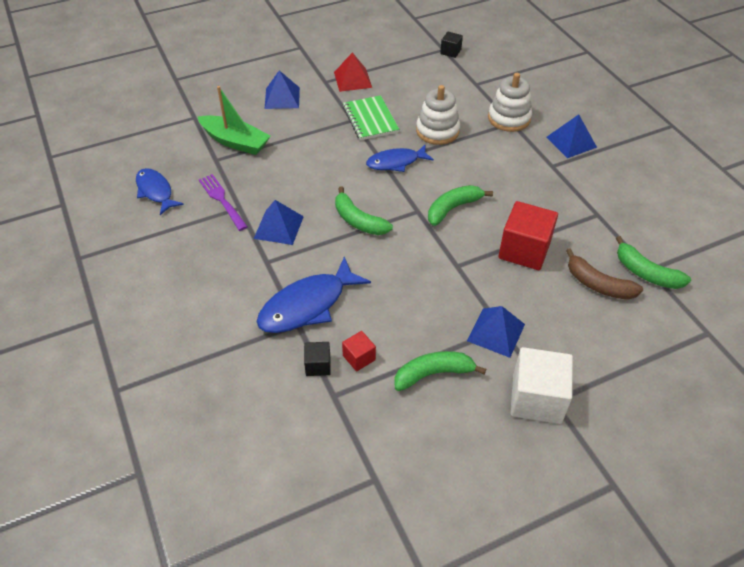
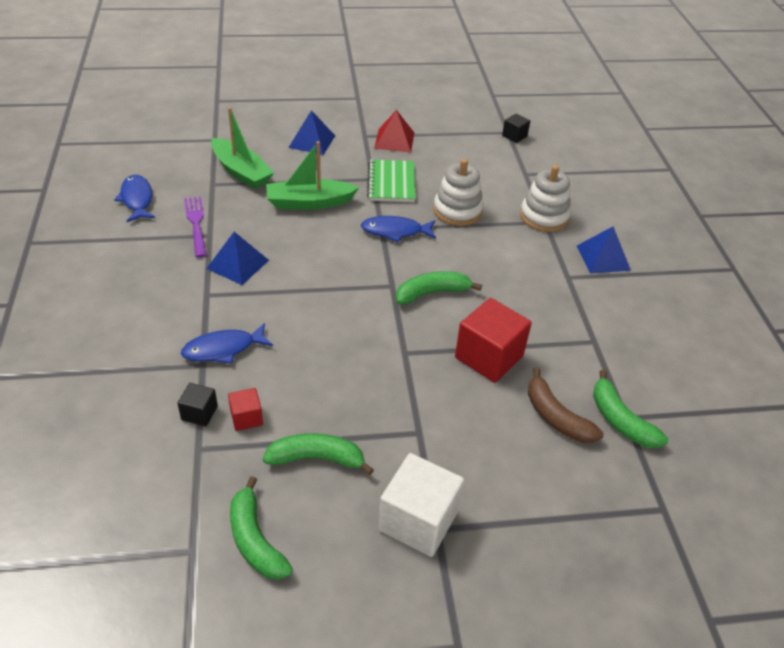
camera: 15 degrees right, 5 degrees down
blue fish [257,256,371,333] -> blue fish [181,323,273,364], size x0.65
green banana [335,186,393,235] -> green banana moved to [230,476,293,580]
blue pyramid [467,306,525,358] -> none
none -> green boat [266,141,359,210]

